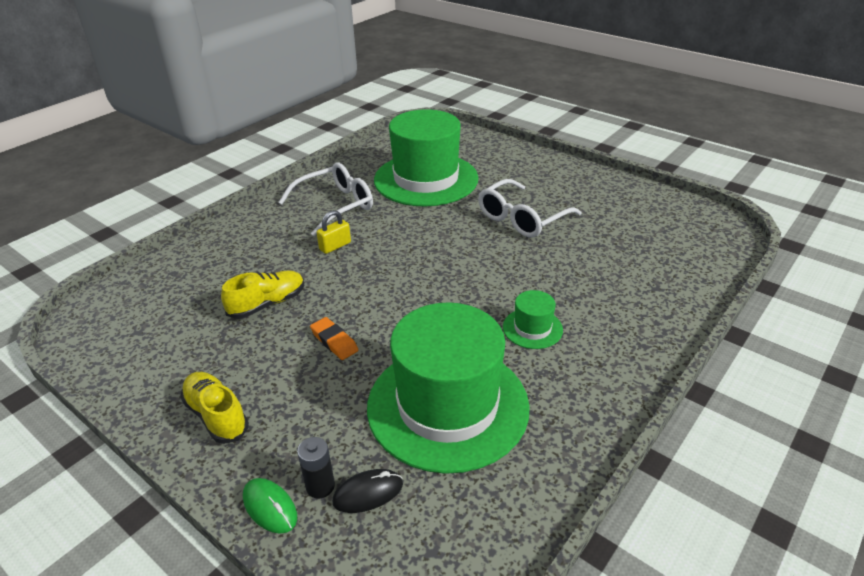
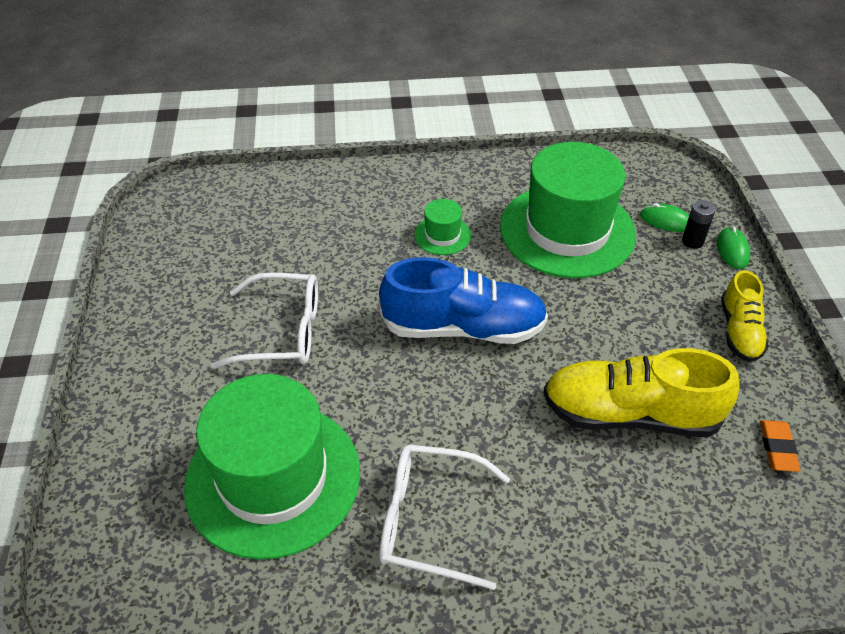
camera: 135 degrees left, 10 degrees up
yellow shoe [221,271,304,319] -> yellow shoe [543,348,739,437], size x1.74
orange eraser [310,317,358,360] -> orange eraser moved to [760,420,800,472]
yellow padlock [316,210,351,254] -> none
black mouse [332,469,403,513] -> green mouse [640,203,689,232]
none -> blue shoe [379,257,548,344]

